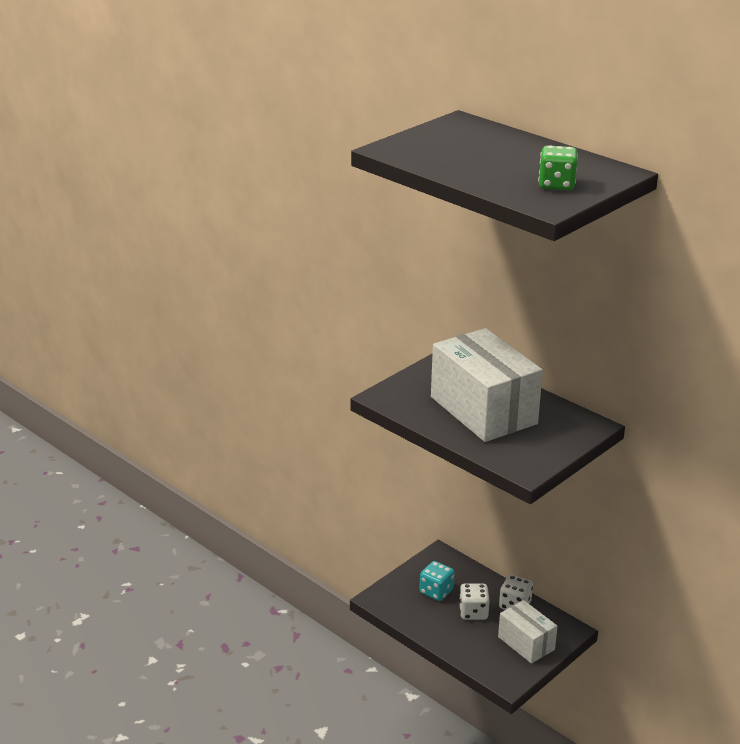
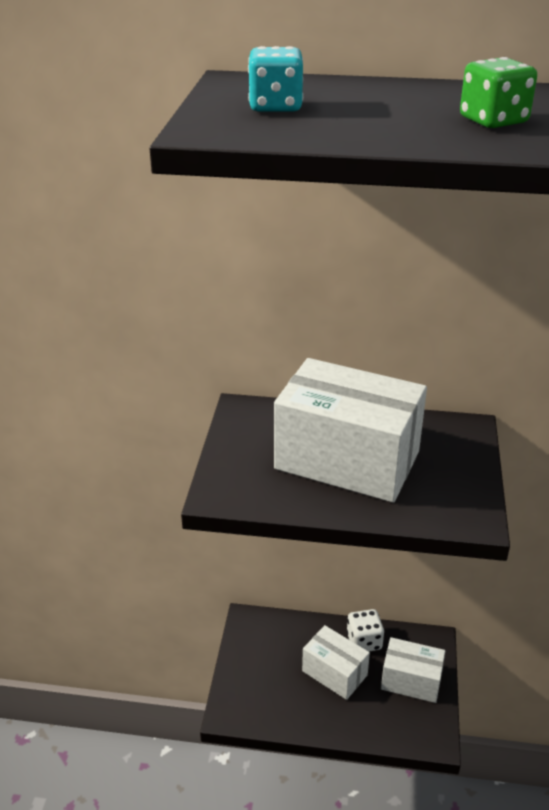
camera: 35 degrees left, 5 degrees up
turquoise dice [419,561,455,601] -> turquoise dice moved to [248,46,303,111]
white dice [459,583,490,620] -> white box [302,625,370,700]

